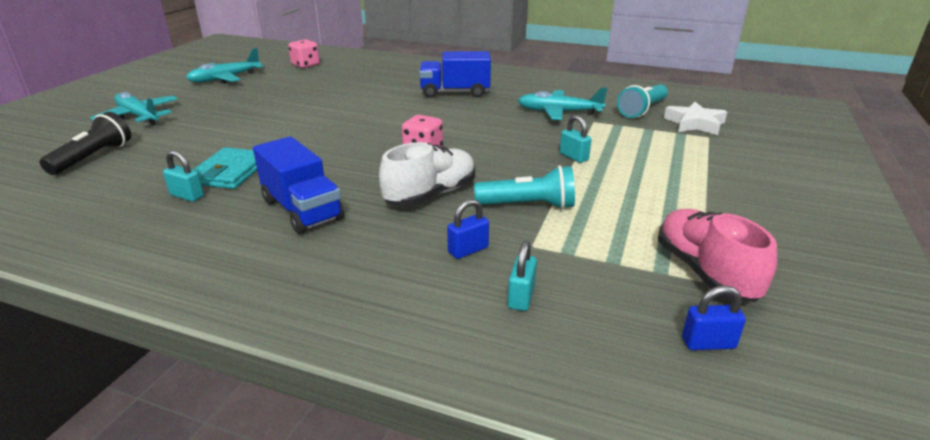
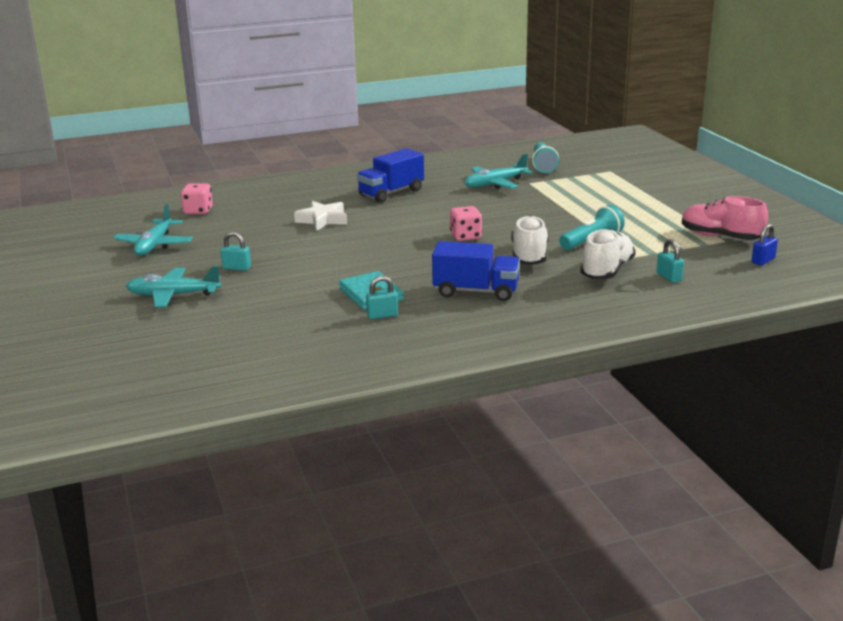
camera: 40 degrees left, 5 degrees down
black flashlight [40,112,131,175] -> none
blue padlock [447,199,489,259] -> white shoe [580,229,636,279]
turquoise padlock [560,115,592,163] -> turquoise padlock moved to [221,232,251,271]
white star [664,102,727,135] -> white star moved to [294,201,347,231]

